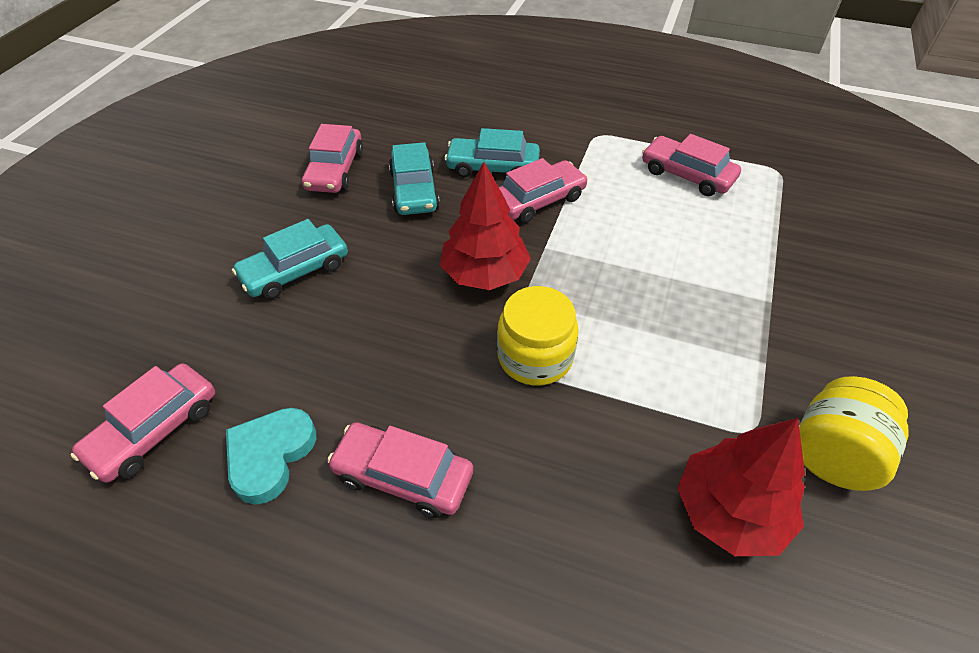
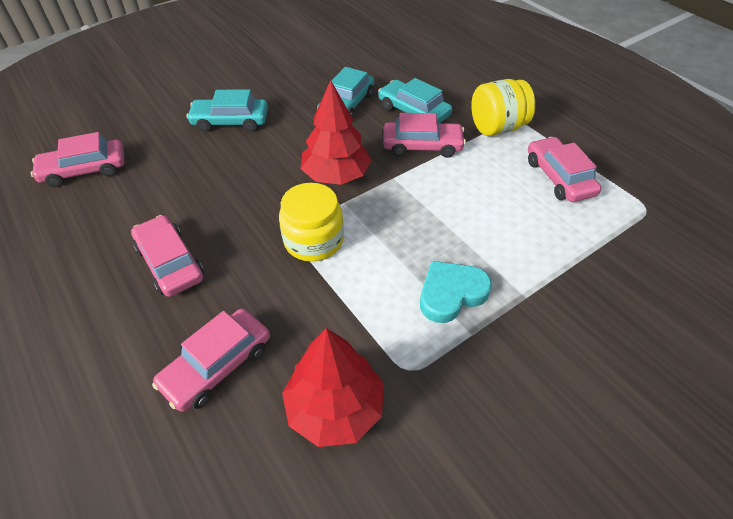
camera: 35 degrees right, 0 degrees up
turquoise heart [226,408,316,505] -> turquoise heart moved to [420,261,492,323]
pink car [302,124,363,193] -> pink car moved to [152,309,270,412]
yellow jar [799,376,908,491] -> yellow jar moved to [471,79,535,136]

